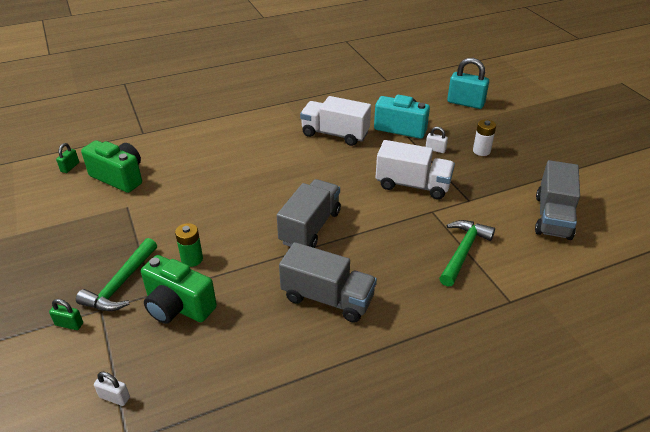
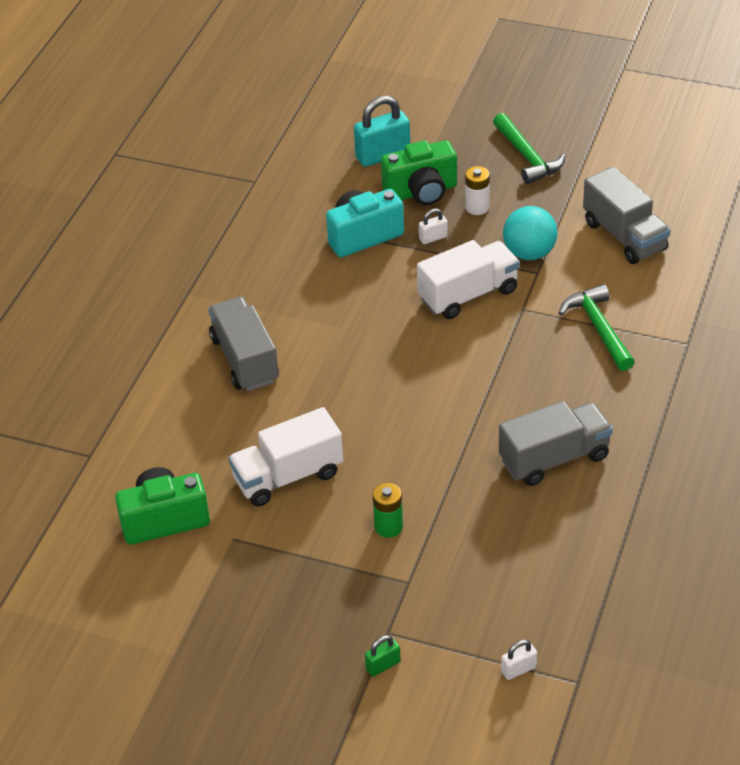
camera: 45 degrees left, 5 degrees up
green padlock [56,143,79,173] -> none
green hammer [76,238,157,311] -> green hammer moved to [493,113,566,184]
green camera [141,255,217,324] -> green camera moved to [381,140,457,205]
grey truck [277,179,341,248] -> grey truck moved to [208,297,279,391]
white truck [300,96,371,146] -> white truck moved to [228,407,344,506]
none -> turquoise ball [503,206,557,260]

